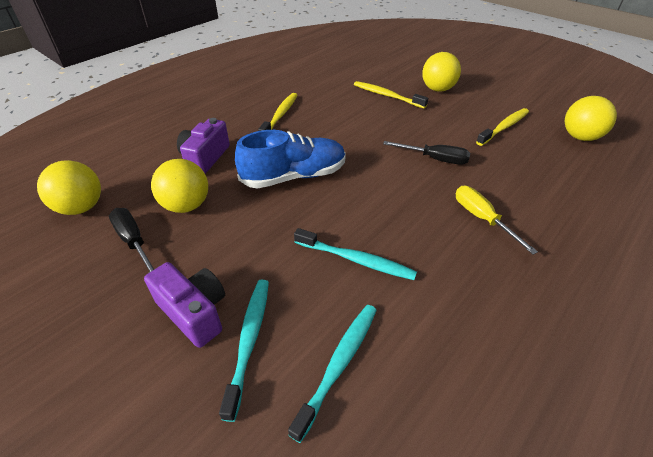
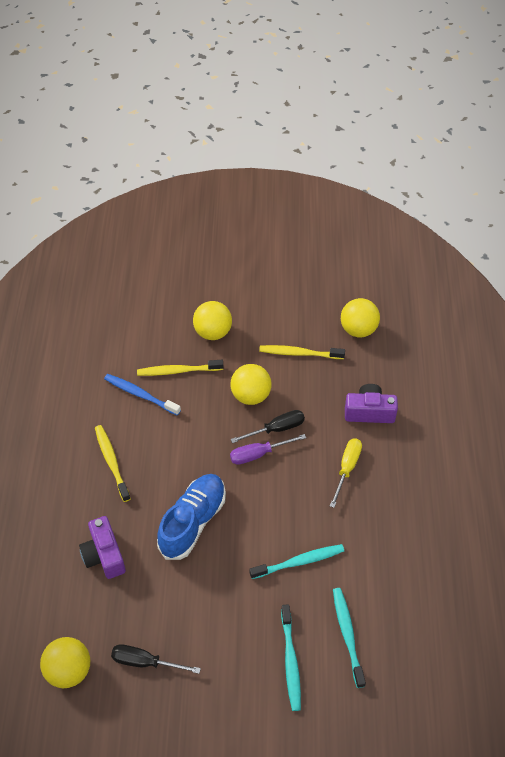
camera: 40 degrees left, 10 degrees up
purple camera [144,262,225,348] -> purple camera moved to [345,384,398,423]
yellow ball [151,159,208,213] -> yellow ball moved to [231,364,271,405]
turquoise toothbrush [219,279,269,422] -> turquoise toothbrush turned 150 degrees counterclockwise [281,604,301,711]
yellow screwdriver [456,186,538,254] -> yellow screwdriver turned 90 degrees clockwise [330,438,362,508]
yellow toothbrush [476,108,529,146] -> yellow toothbrush turned 90 degrees counterclockwise [259,345,345,359]
none -> blue toothbrush [104,374,181,416]
none -> purple screwdriver [230,434,306,465]

